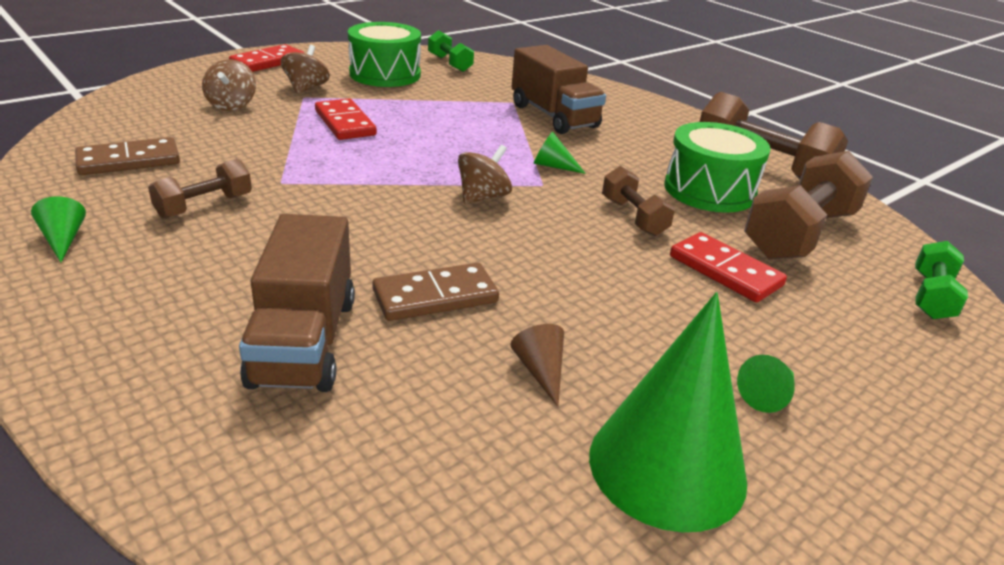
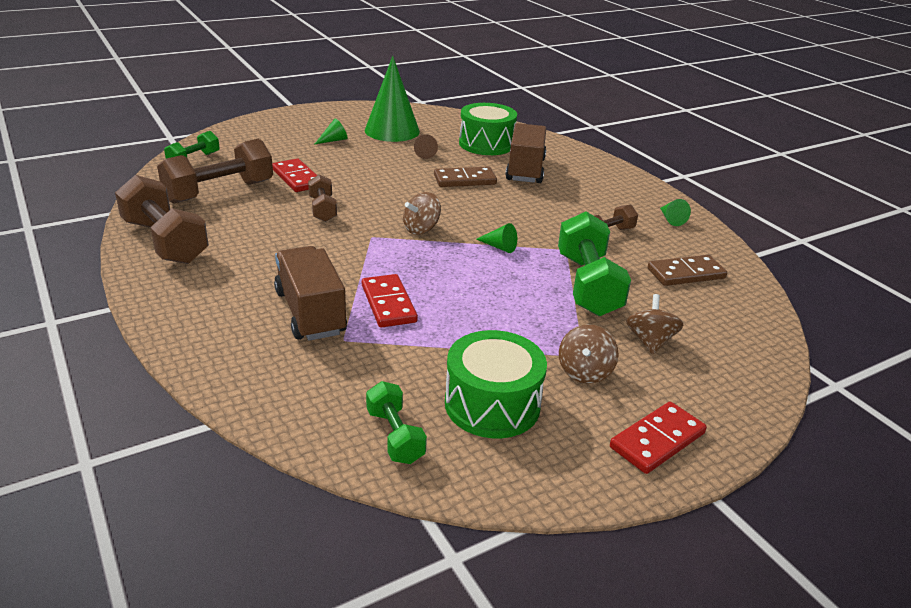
camera: 170 degrees left, 0 degrees up
red domino [315,99,377,140] -> red domino moved to [362,274,418,328]
green cone [534,132,586,174] -> green cone moved to [476,223,517,253]
green drum [664,122,770,213] -> green drum moved to [459,103,517,155]
none -> green dumbbell [558,211,631,316]

